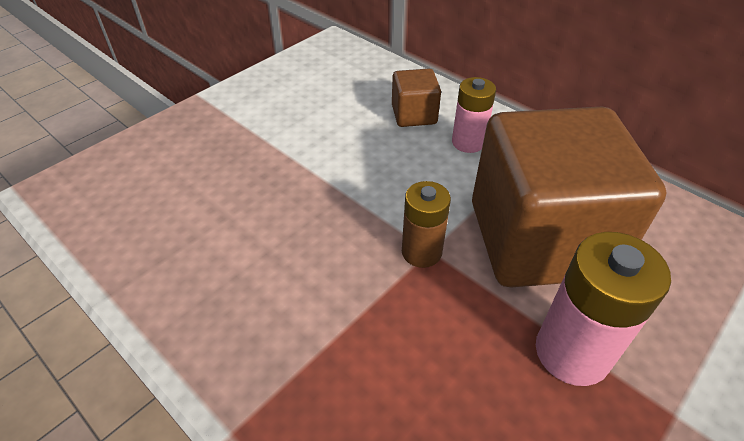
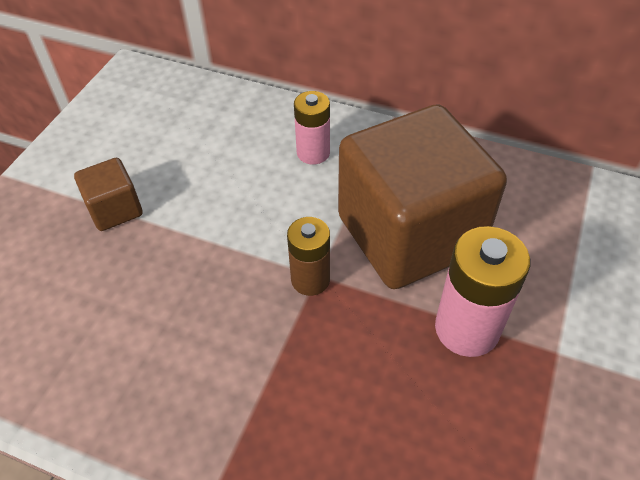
camera: 20 degrees left, 5 degrees up
brown cube [392,68,441,127] -> brown cube moved to [74,158,143,231]

